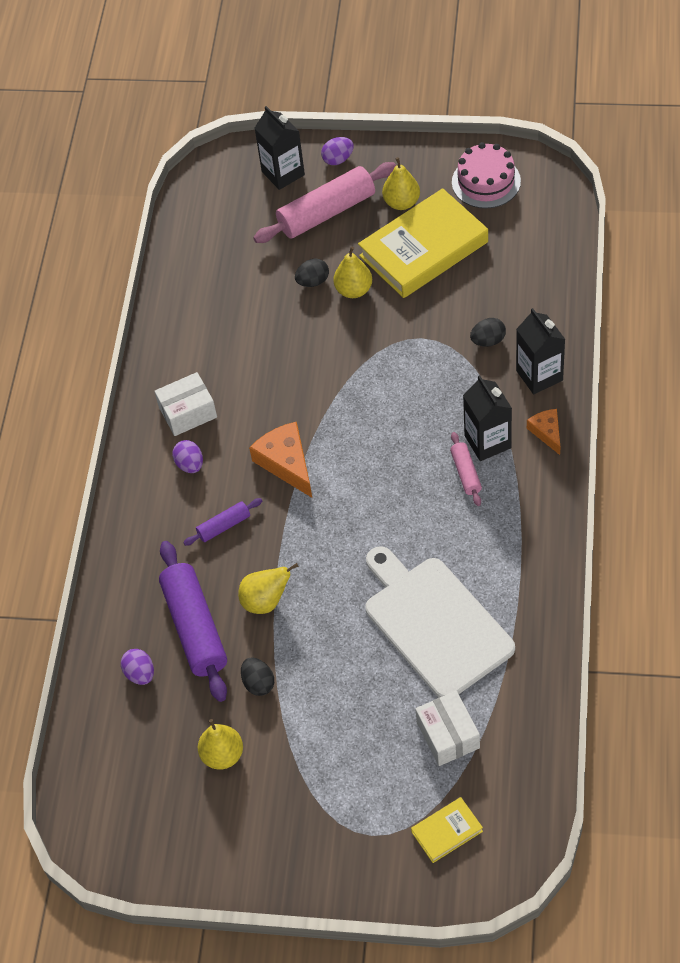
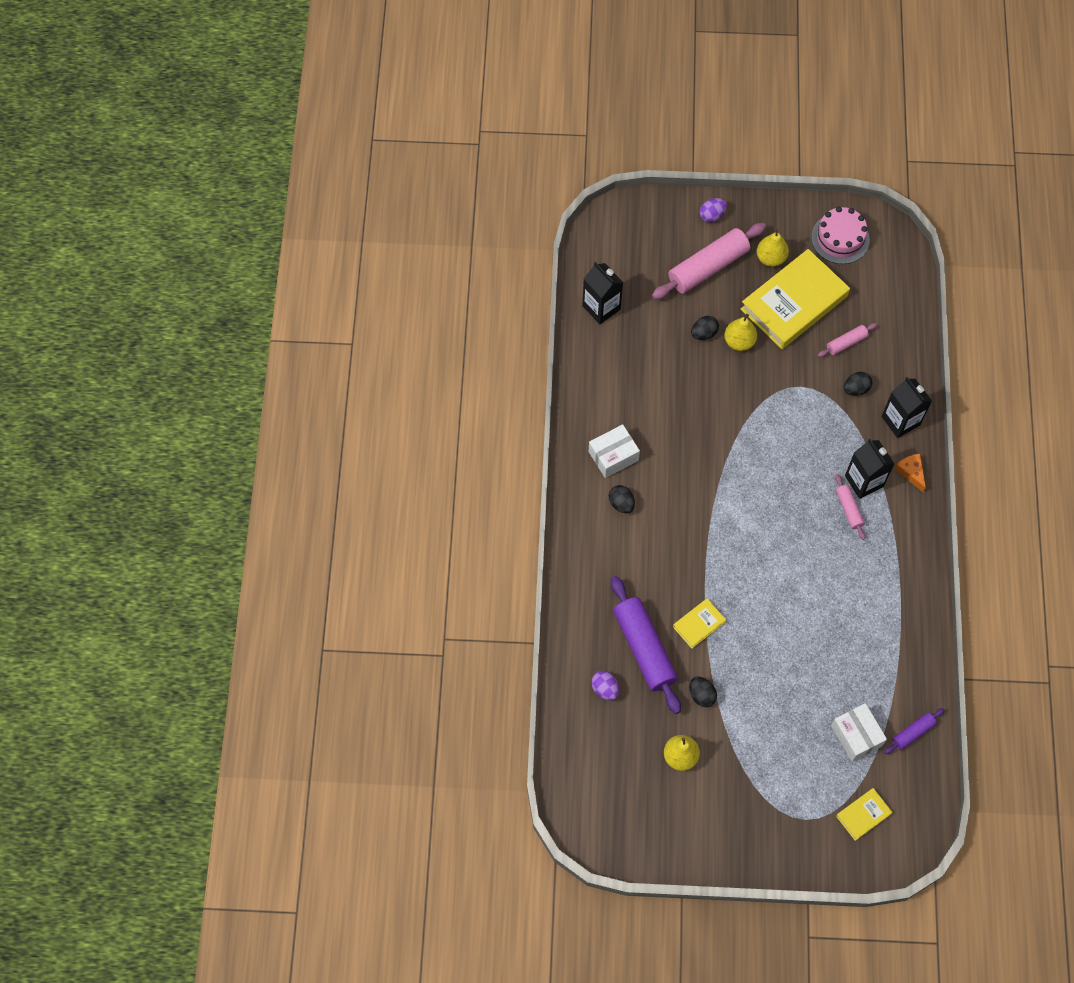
camera: 10 degrees left, 10 degrees up
purple egg [172,440,203,473] -> black egg [609,485,635,514]
purple rolling pin [183,498,262,546] -> purple rolling pin moved to [884,708,945,754]
yellow pear [238,563,299,614] -> yellow book [673,598,726,649]
orange cheese [249,422,312,498] -> none
black carton [255,106,305,190] -> black carton moved to [582,262,623,324]
white cutting board [365,546,515,698] -> none
none -> pink rolling pin [818,323,877,357]

